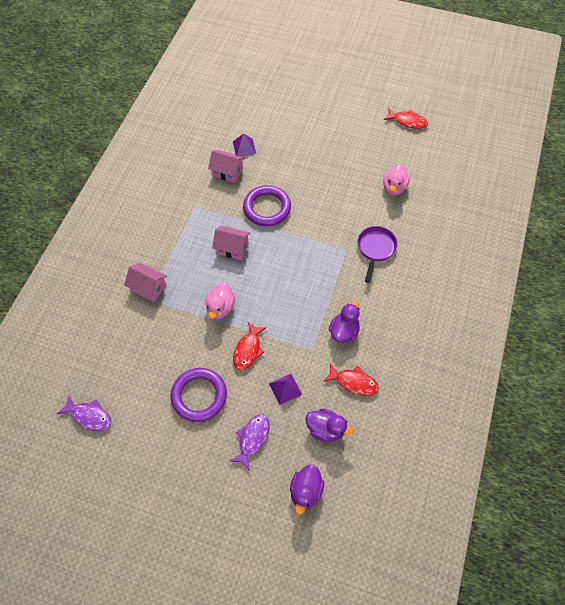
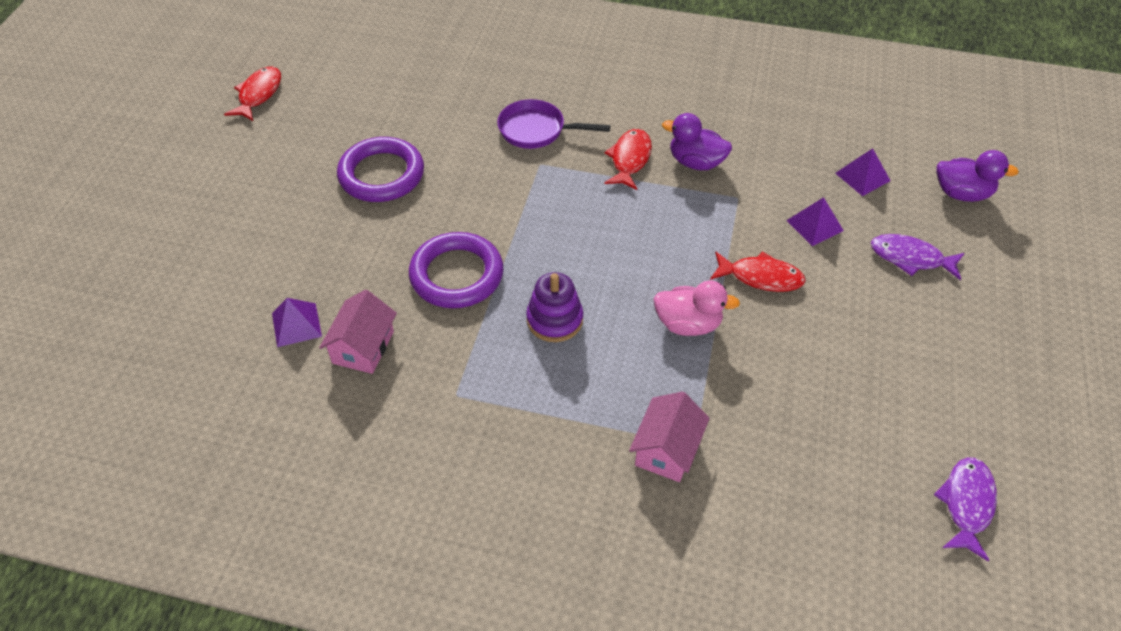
camera: 95 degrees left, 10 degrees down
purple ring [171,368,227,422] -> purple ring moved to [337,137,424,202]
pink house [212,226,250,260] -> purple stacking toy [526,272,583,342]
purple duck [306,408,354,442] -> purple pyramid [835,148,891,196]
red fish [323,363,379,396] -> red fish moved to [604,129,652,190]
pink duck [383,163,410,196] -> none

